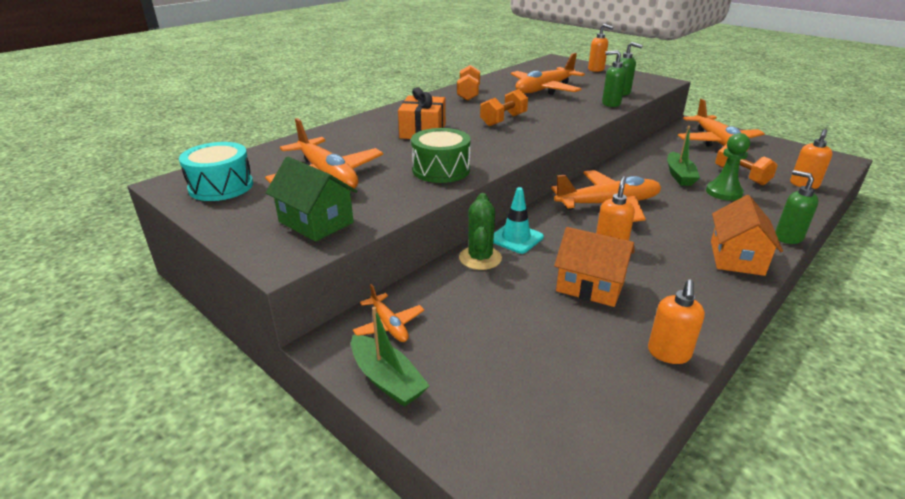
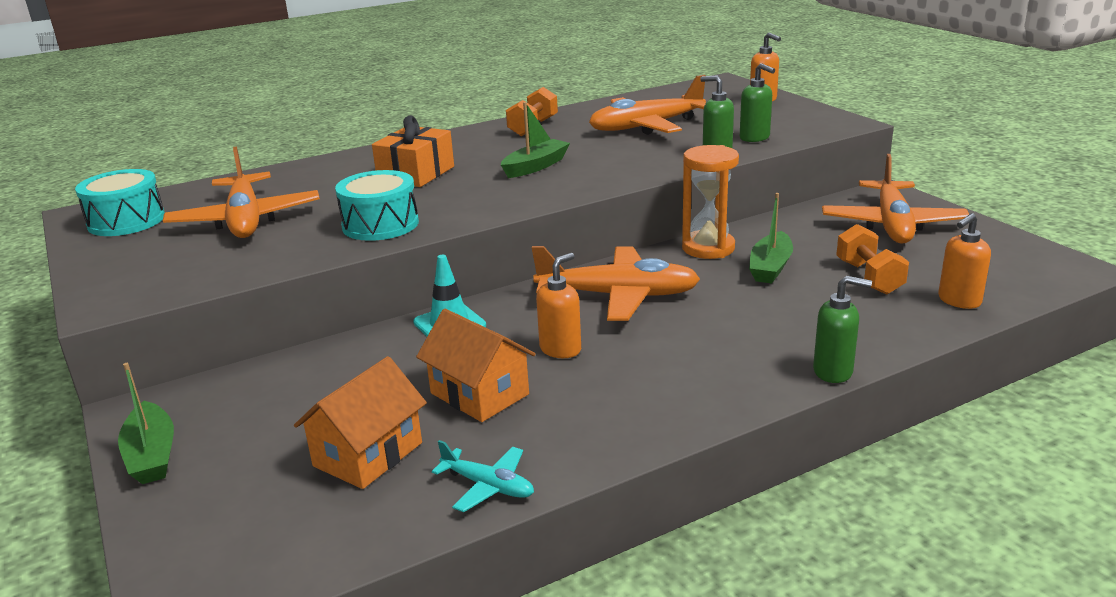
camera: 20 degrees right, 5 degrees down
green house [265,156,357,242] -> none
orange plane [353,284,424,342] -> none
green drum [411,128,471,183] -> turquoise drum [335,170,419,241]
green cactus [459,193,502,270] -> none
orange dumbbell [480,89,528,126] -> green boat [501,102,570,178]
orange soap dispenser [648,280,705,364] -> turquoise plane [432,440,534,512]
green pawn [706,133,750,201] -> none
orange house [711,195,783,276] -> orange house moved to [294,356,427,489]
green soap dispenser [775,170,819,244] -> green soap dispenser turned 120 degrees clockwise [813,276,872,383]
none -> orange hourglass [682,145,739,259]

